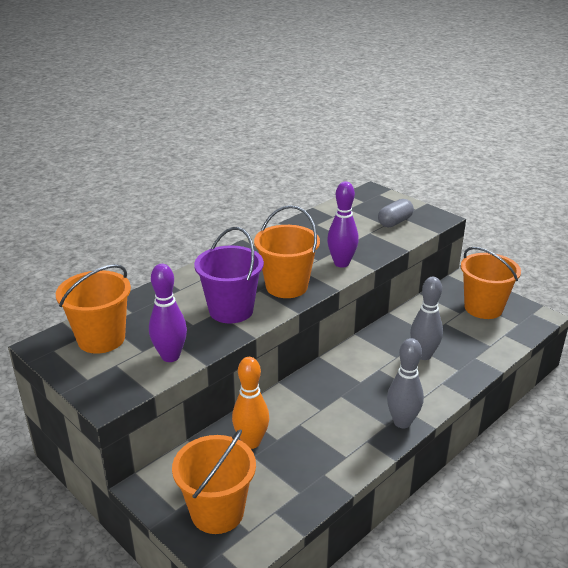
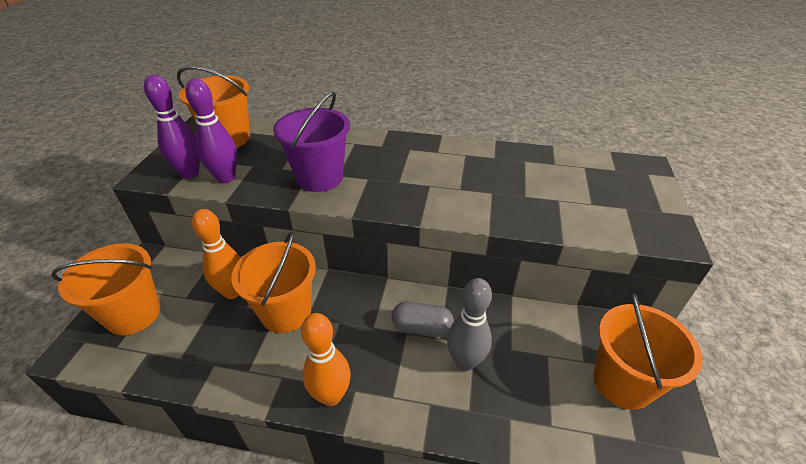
camera: 55 degrees right, 10 degrees up
orange bucket [254,205,320,298] -> orange bucket moved to [231,231,316,333]
purple bowling pin [327,181,359,268] -> purple bowling pin moved to [144,75,200,179]
grey capsule [378,199,414,227] -> grey capsule moved to [392,301,454,337]
grey bowling pin [387,338,424,428] -> orange bowling pin [301,313,351,406]

